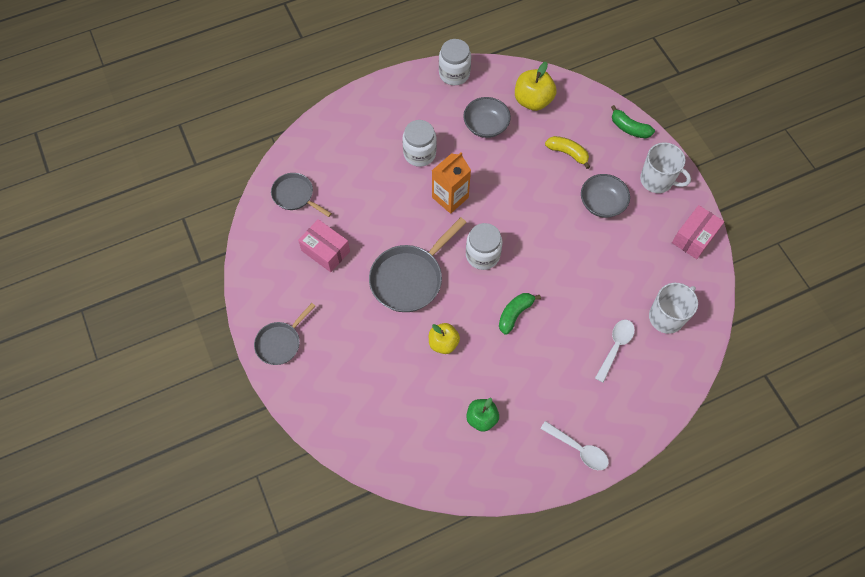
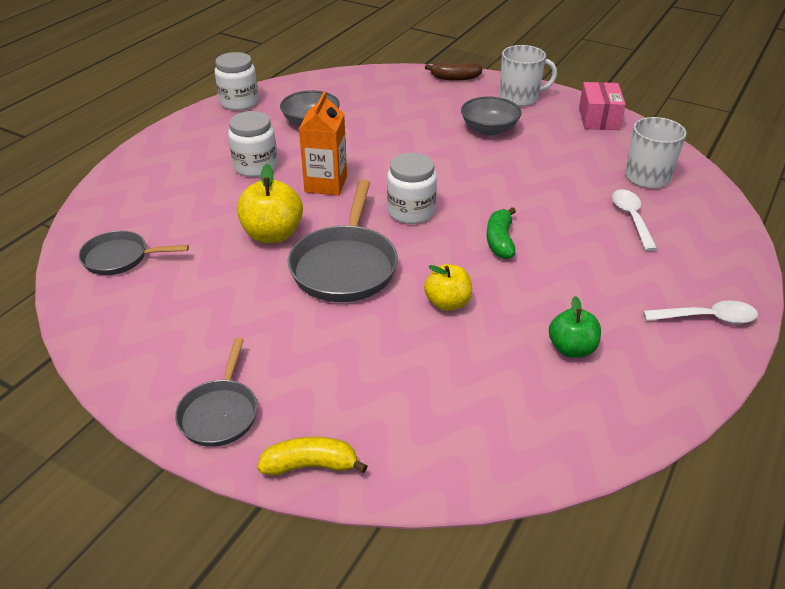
camera: 35 degrees left, 25 degrees down
pink box [298,219,350,272] -> none
yellow apple [515,62,556,111] -> yellow apple moved to [237,164,303,243]
yellow banana [545,136,590,169] -> yellow banana moved to [257,437,368,476]
green banana [611,105,655,139] -> brown banana [425,62,483,81]

